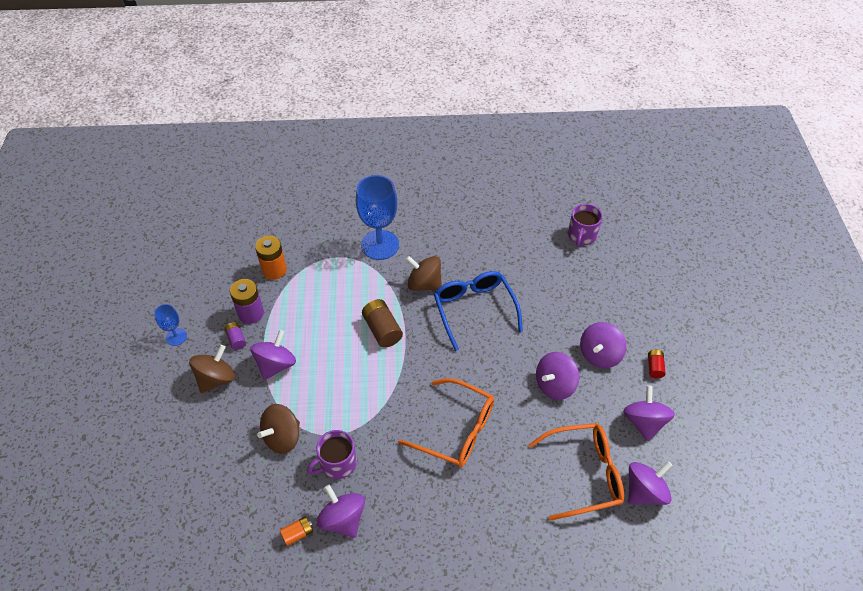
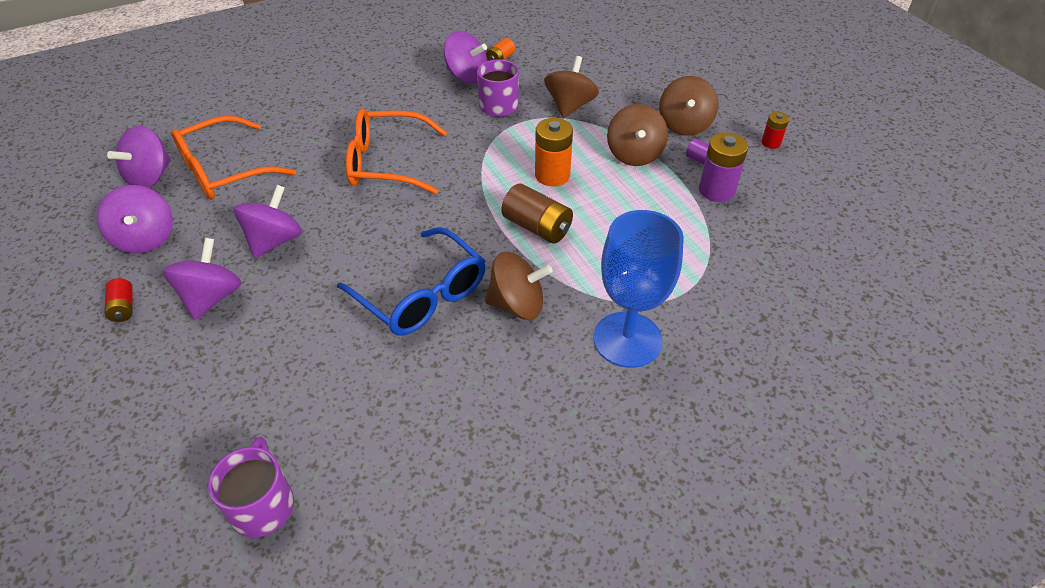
camera: 155 degrees right, 5 degrees down
blue goblet [154,304,187,346] -> red battery [762,112,789,149]
purple spinning top [250,330,296,380] -> brown spinning top [607,104,668,166]
orange battery [255,236,287,280] -> orange battery moved to [535,118,573,186]

